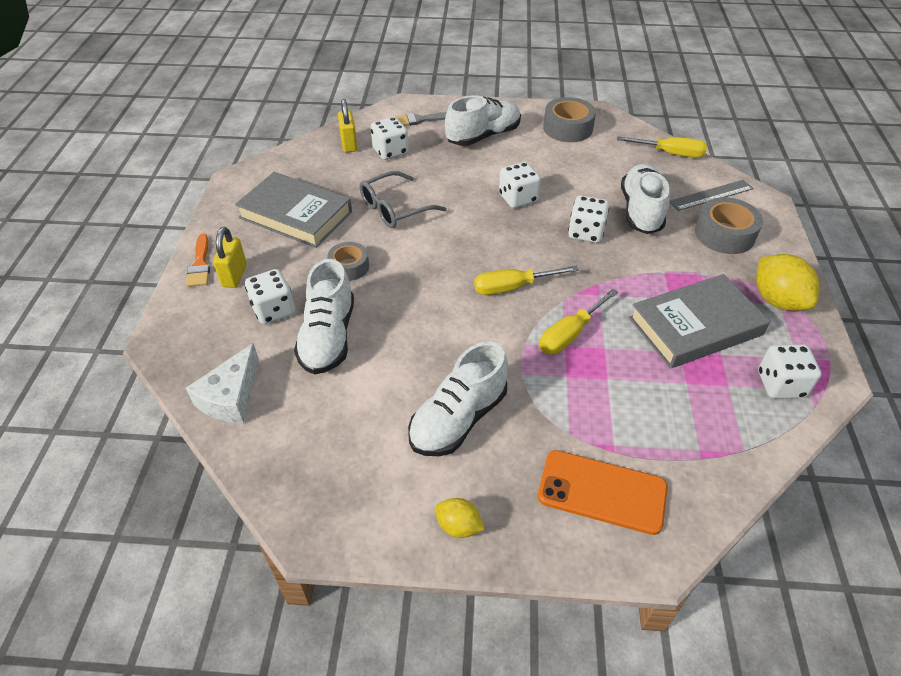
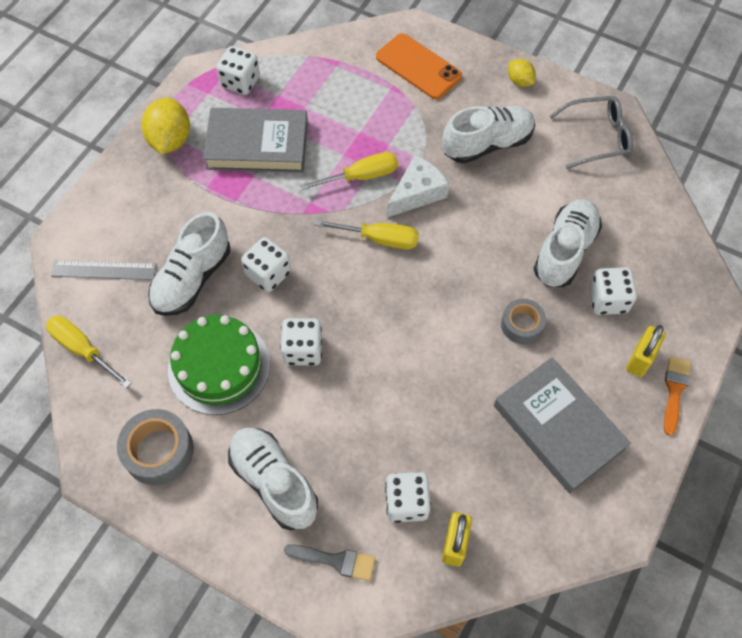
camera: 155 degrees left, 15 degrees up
white cheese [186,343,259,423] -> white cheese moved to [387,155,449,218]
grey glasses [360,171,446,228] -> grey glasses moved to [550,96,633,169]
white shoe [445,95,521,146] -> white shoe turned 60 degrees clockwise [228,428,318,530]
grey tape [695,197,763,254] -> none
none -> green cake [168,315,270,415]

